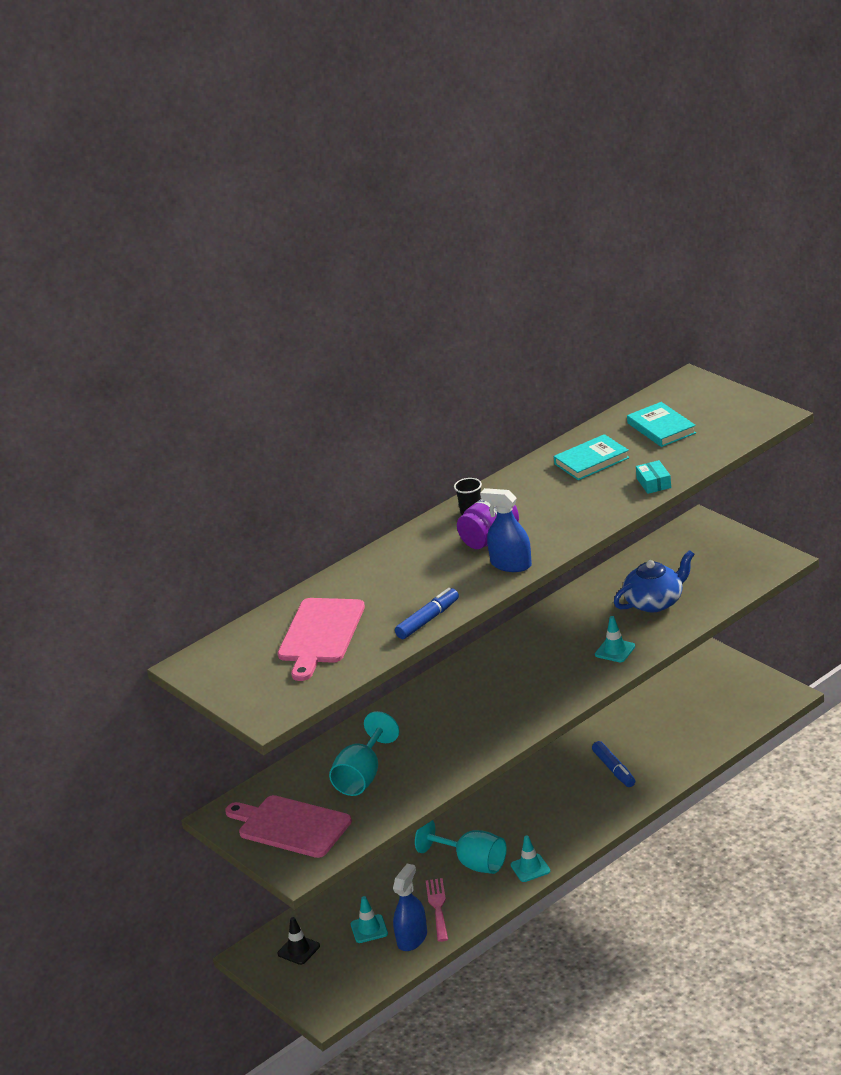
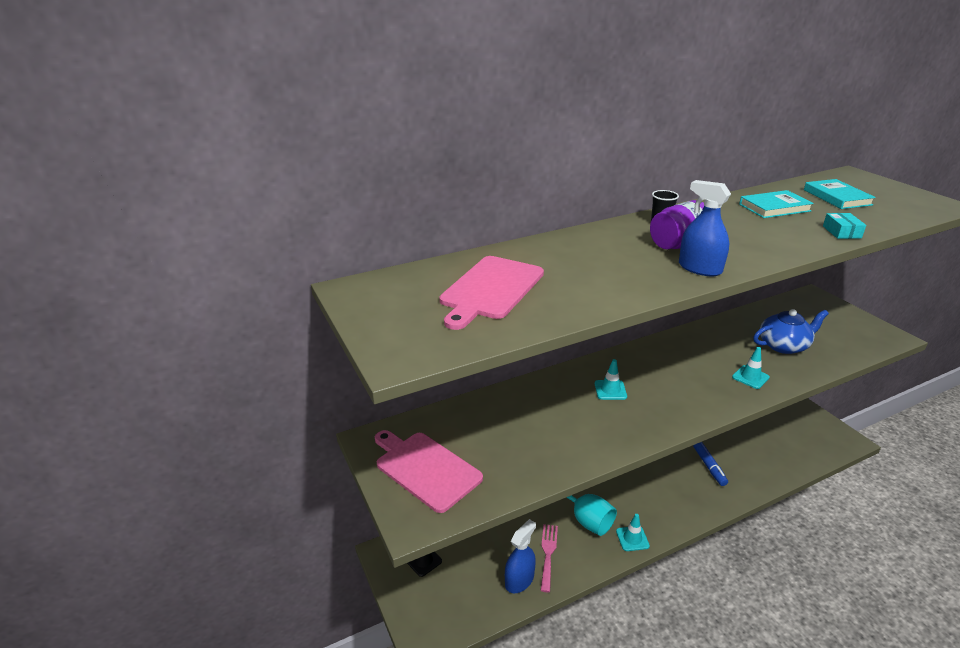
camera: 10 degrees right, 0 degrees up
turquoise goblet [329,711,399,796] -> none
turquoise traffic cone [351,896,388,943] -> turquoise traffic cone moved to [595,359,627,400]
blue marker [395,588,459,639] -> none

